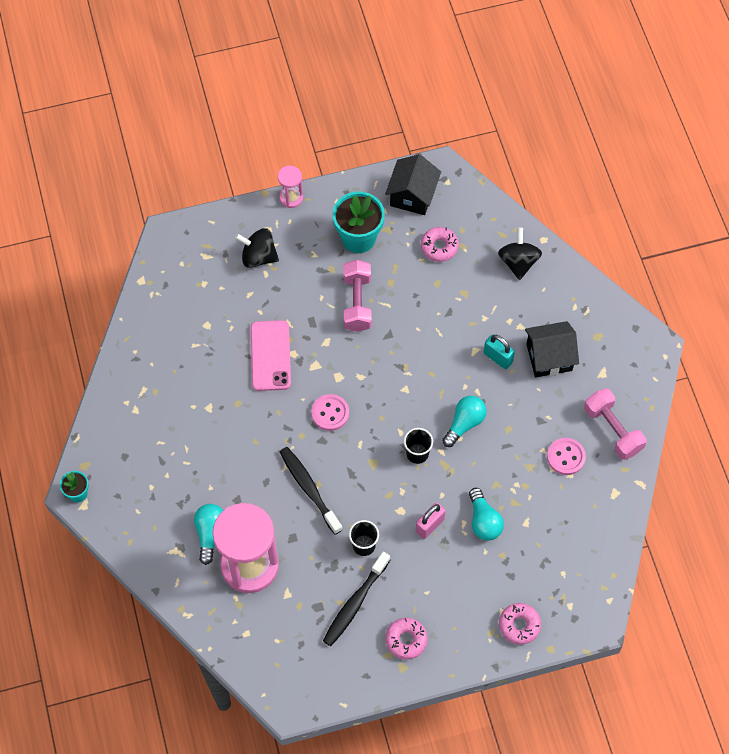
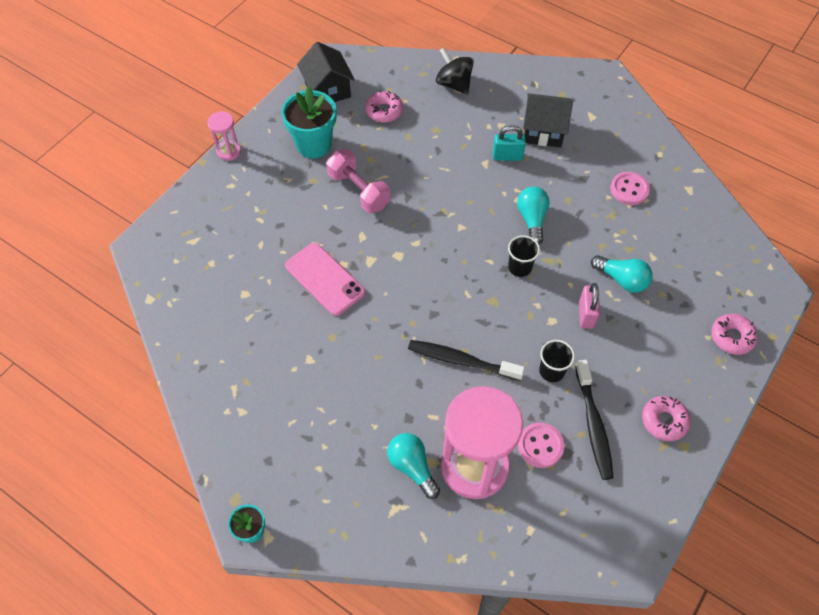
camera: 40 degrees left, 5 degrees down
black spinning top [235,228,279,268] -> none
pink button [311,394,349,431] -> pink button moved to [518,422,564,468]
black house [525,321,579,377] -> black house turned 60 degrees clockwise [523,93,573,147]
pink dumbbell [584,388,646,460] -> none

